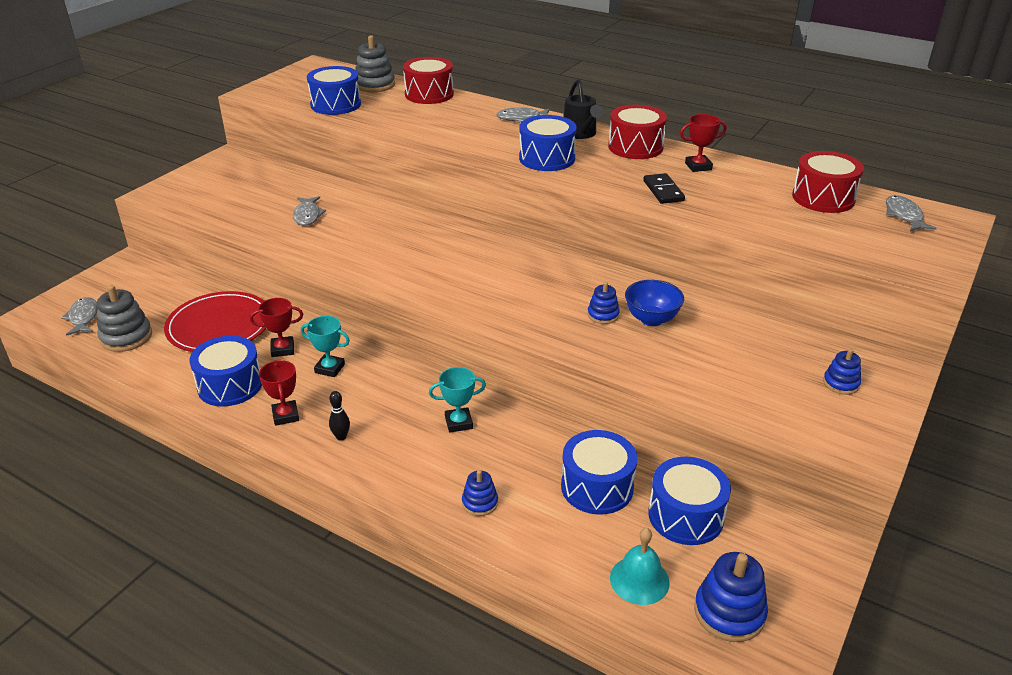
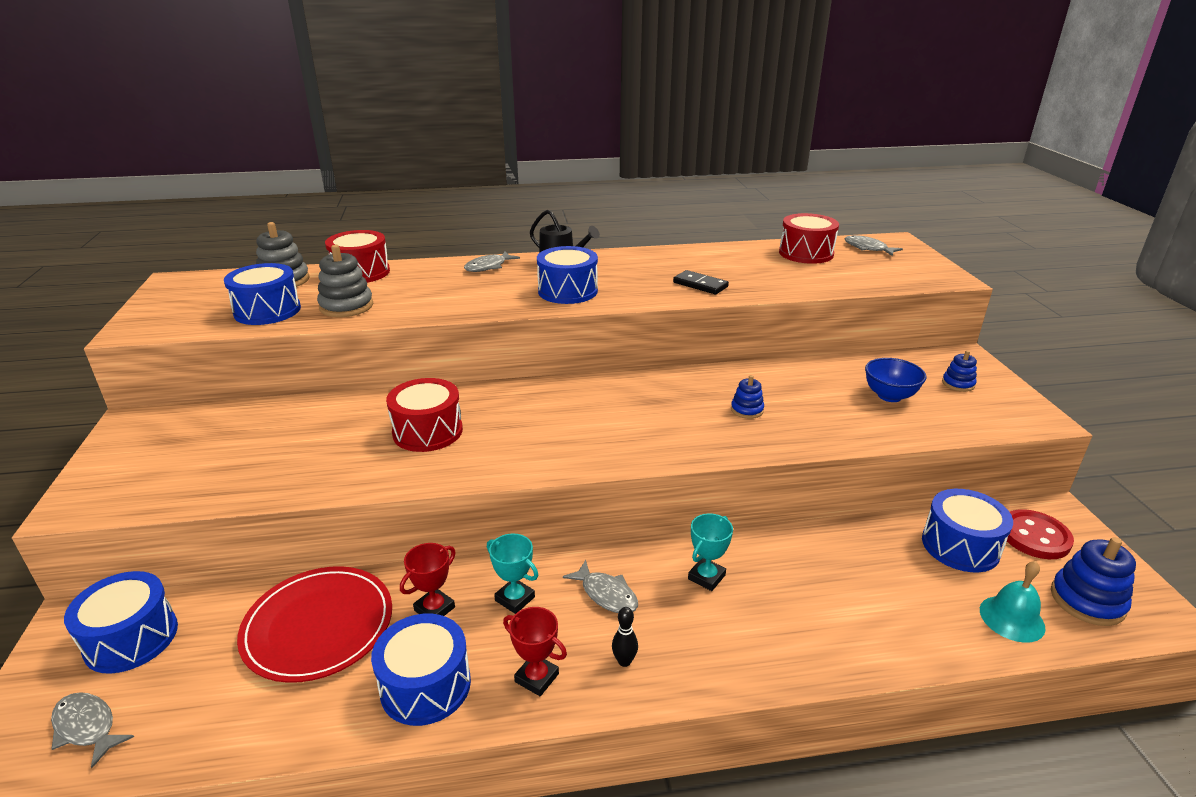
camera: 40 degrees left, 5 degrees down
grey stacking toy [97,285,152,352] -> grey stacking toy moved to [317,245,373,317]
grey fish [293,196,326,226] -> grey fish moved to [563,560,638,613]
turquoise trophy [301,316,350,377] -> turquoise trophy turned 60 degrees clockwise [487,533,538,614]
blue stacking toy [462,470,498,516] -> none
blue drum [561,430,637,515] -> blue drum moved to [64,571,178,674]
red drum [608,105,667,159] -> red drum moved to [386,378,463,452]
blue bowl [625,280,684,326] -> blue bowl moved to [865,358,927,402]
red trophy [680,114,727,172] -> none
none -> red button [1007,509,1074,559]

